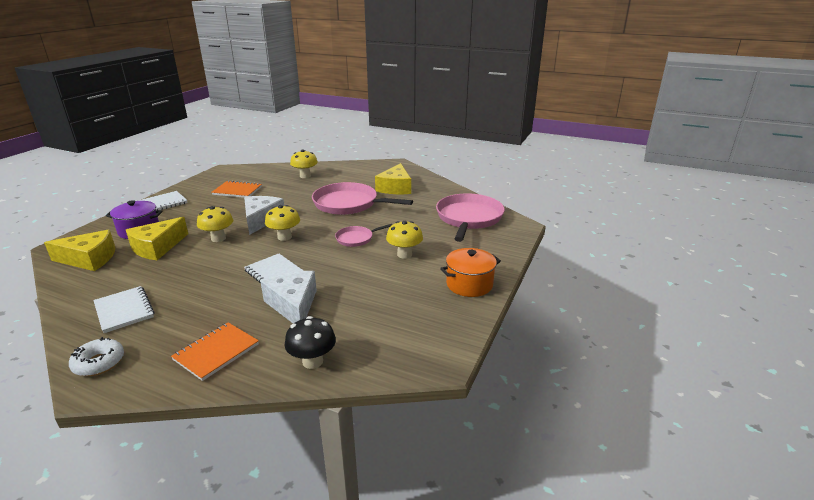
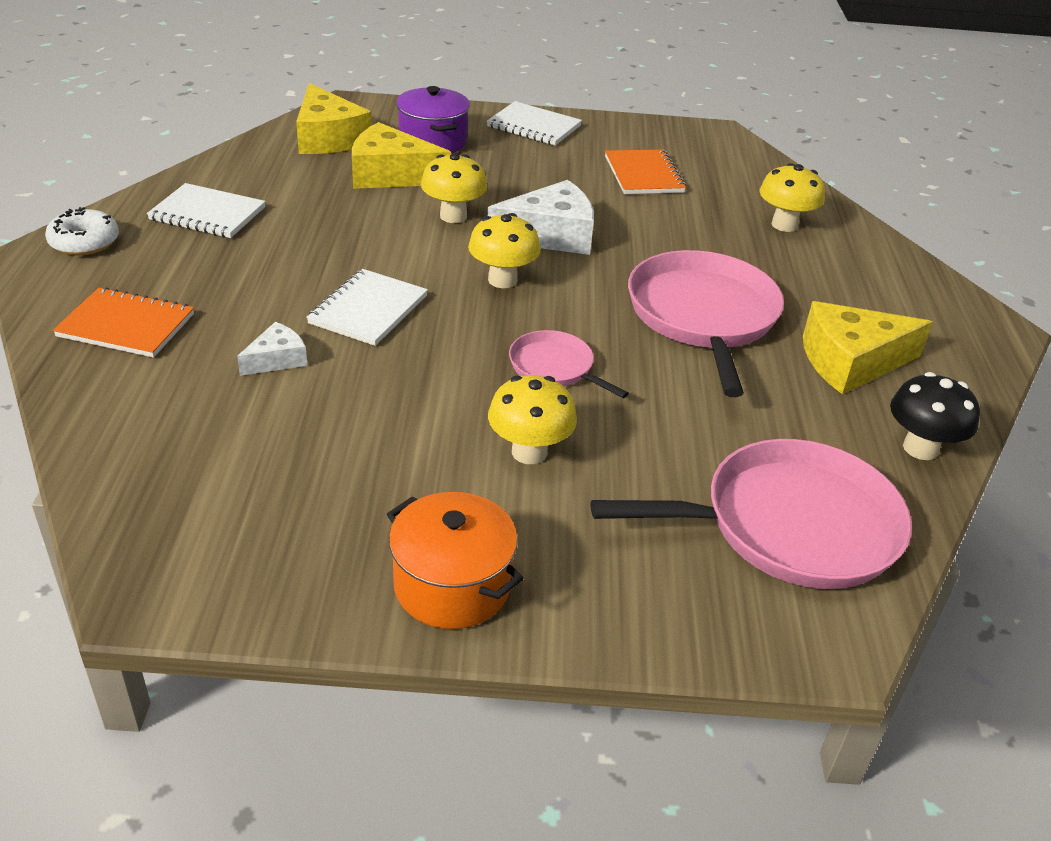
camera: 65 degrees right, 10 degrees up
white notebook [93,286,154,333] -> white notebook turned 75 degrees clockwise [147,183,266,238]
white cheese [260,271,317,324] -> white cheese [237,322,307,376], size x0.53
black mushroom [284,316,336,369] -> black mushroom moved to [890,372,980,460]

